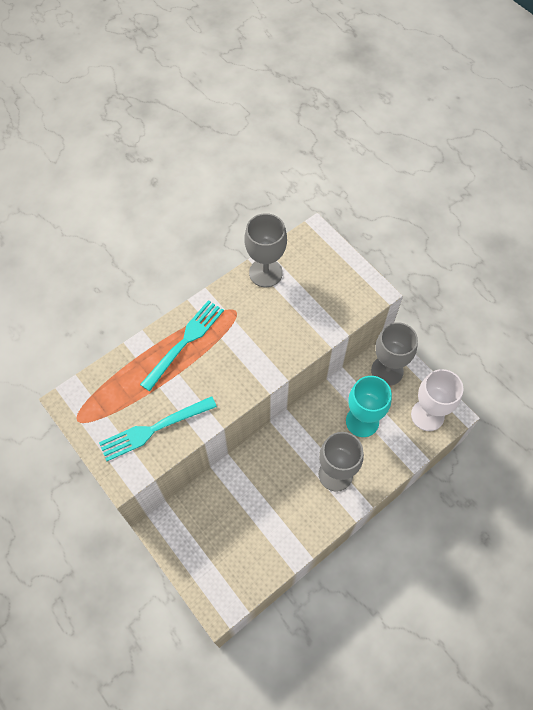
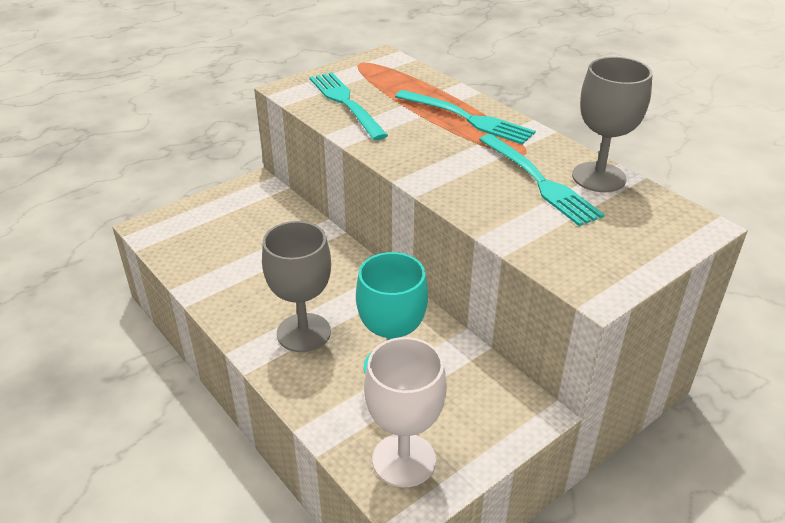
camera: 90 degrees right, 25 degrees down
grey goblet [371,322,418,386] -> none
none -> turquoise fork [479,134,605,226]

